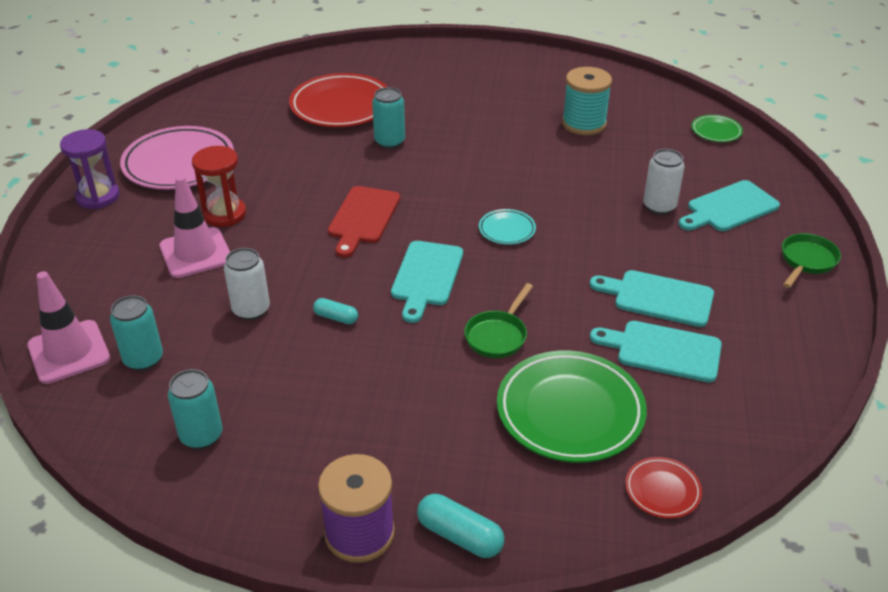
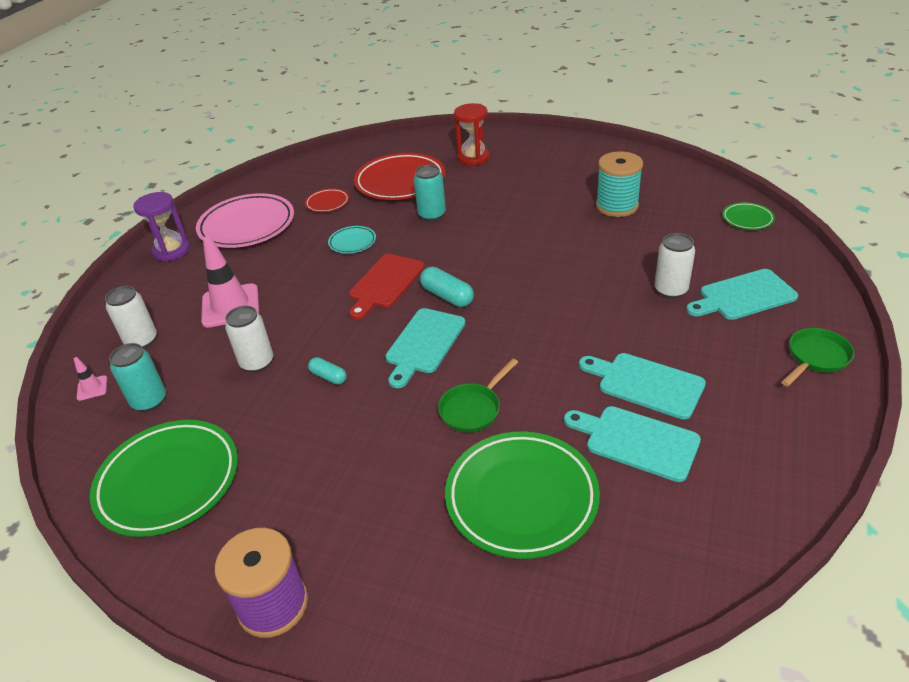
camera: 15 degrees right, 0 degrees up
pink traffic cone [27,271,110,384] -> pink traffic cone [74,357,107,401], size x0.45
turquoise can [168,369,223,449] -> green plate [90,420,238,537]
red hourglass [192,146,246,227] -> red hourglass moved to [454,103,489,166]
turquoise capsule [417,494,504,558] -> turquoise capsule moved to [420,267,474,307]
turquoise plate [479,209,536,245] -> turquoise plate moved to [328,226,376,254]
red plate [625,457,702,519] -> red plate moved to [305,188,349,212]
none -> white can [105,286,157,349]

